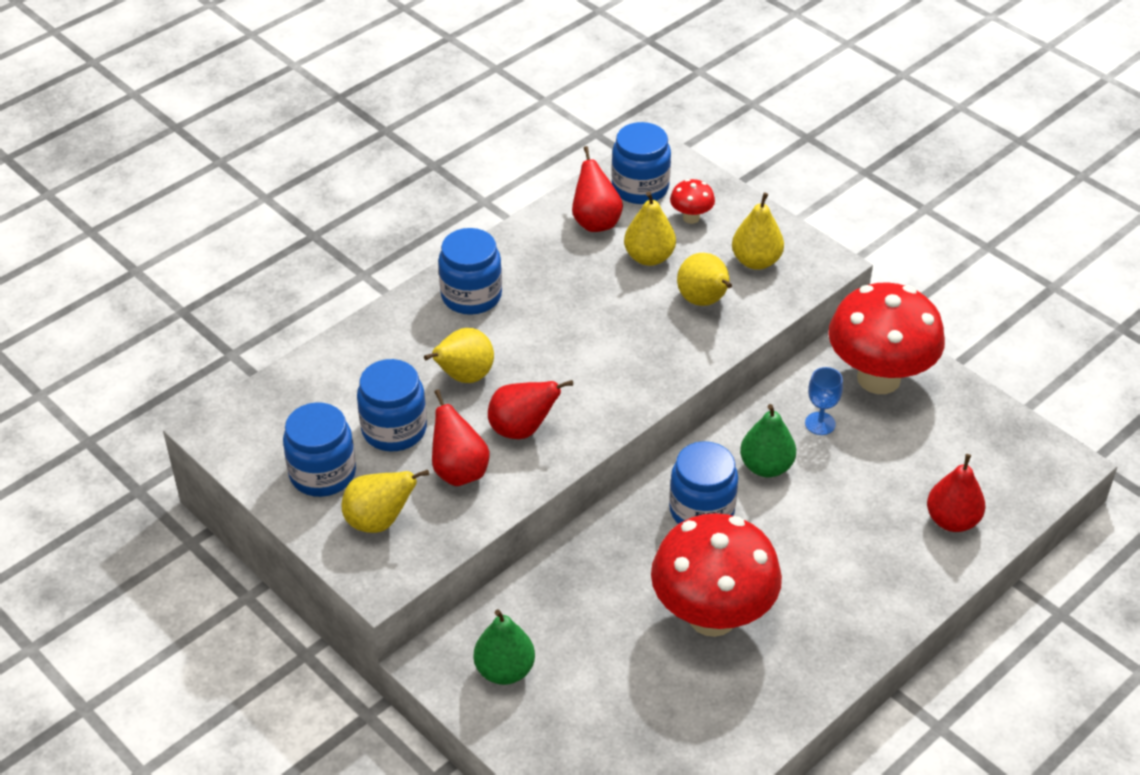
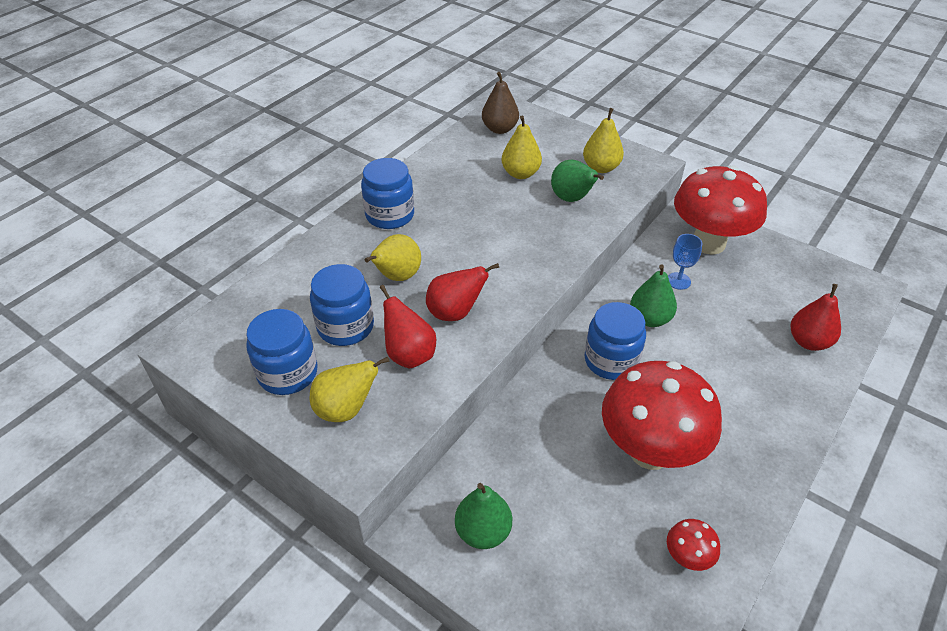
camera: 10 degrees left, 0 degrees up
red pear [572,146,623,232] -> none
blue jar [611,122,671,204] -> brown pear [482,72,519,134]
red mushroom [670,179,715,224] -> red mushroom moved to [667,519,720,571]
yellow pear [677,253,732,306] -> green pear [551,160,604,202]

